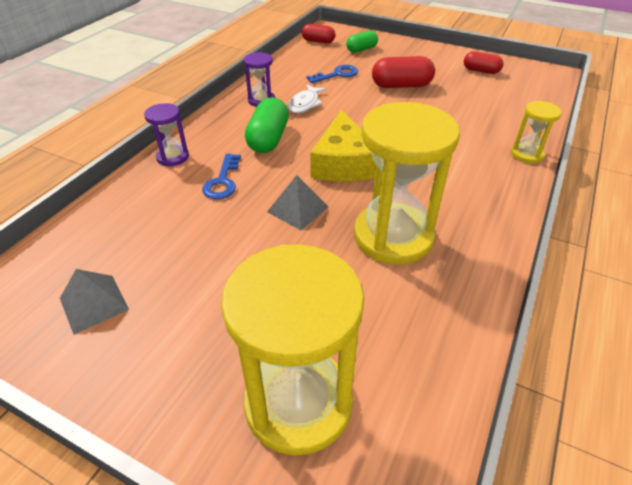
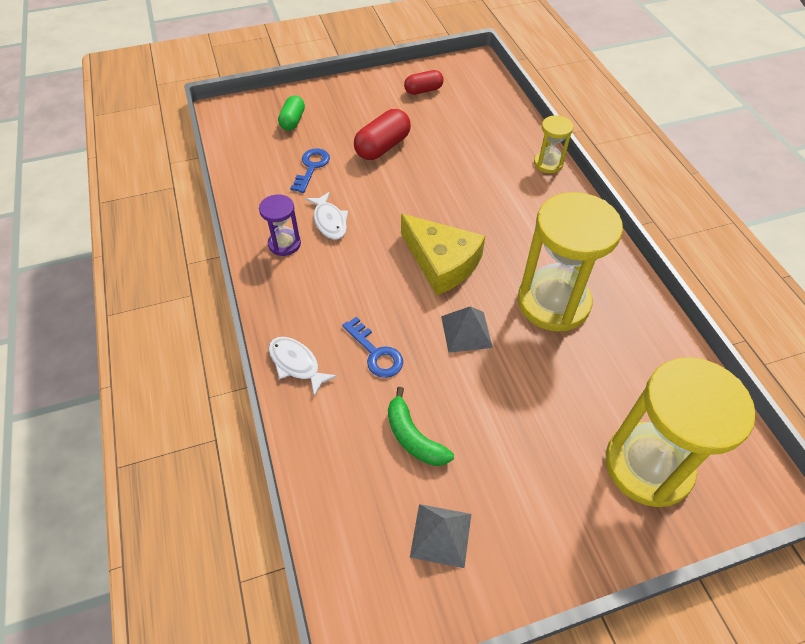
camera: 45 degrees left, 10 degrees up
purple hourglass [144,103,189,166] -> white fish [268,337,337,397]
green capsule [245,97,289,153] -> none
red capsule [302,24,335,43] -> none
none -> green banana [388,387,454,466]

